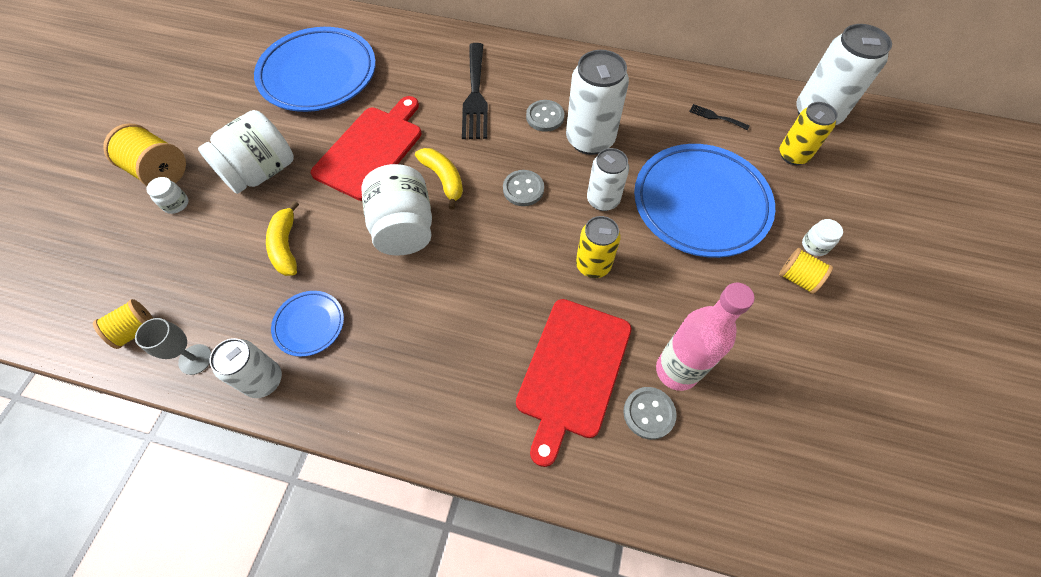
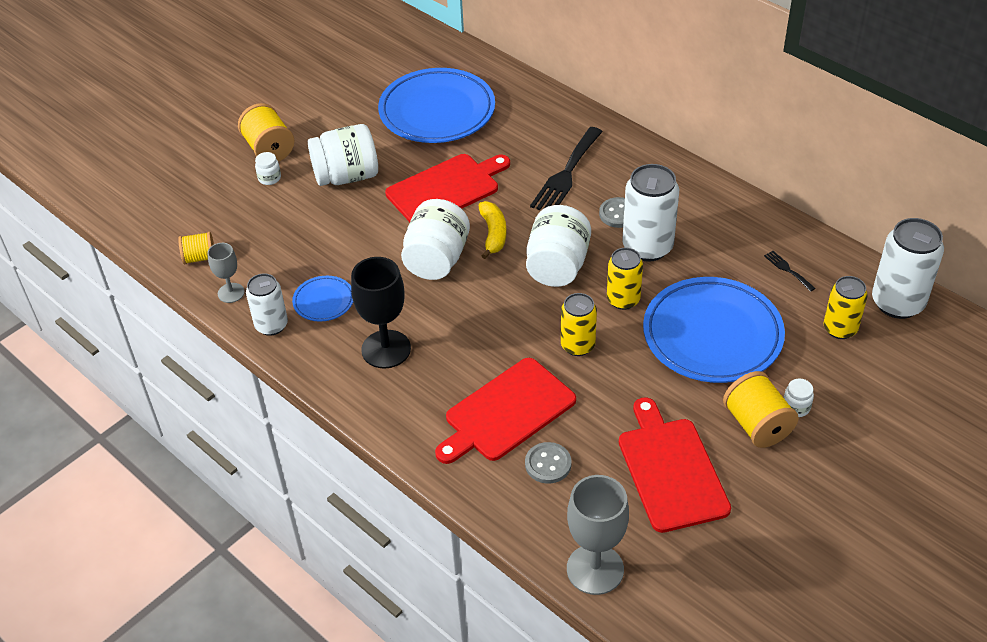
camera: 30 degrees right, 15 degrees down
yellow banana [266,201,299,276] -> none
grey button [503,170,544,206] -> white jar [526,205,591,287]
white can [587,148,629,211] -> yellow can [607,248,643,310]
pink bottle [656,283,755,391] -> none
yellow spool [779,248,833,294] -> yellow spool [723,371,799,448], size x1.59
none -> black goblet [351,257,411,368]
none -> grey goblet [567,475,629,595]
none -> red cutting board [619,397,731,533]

